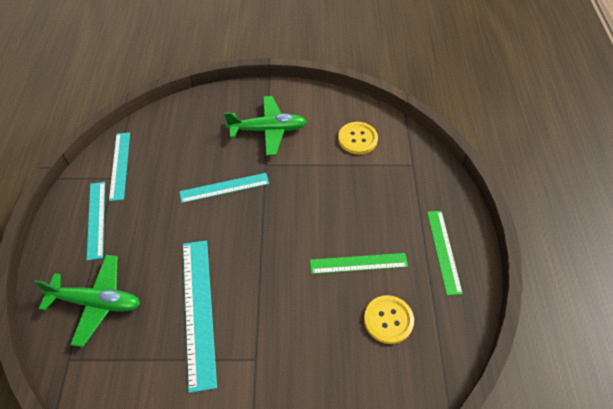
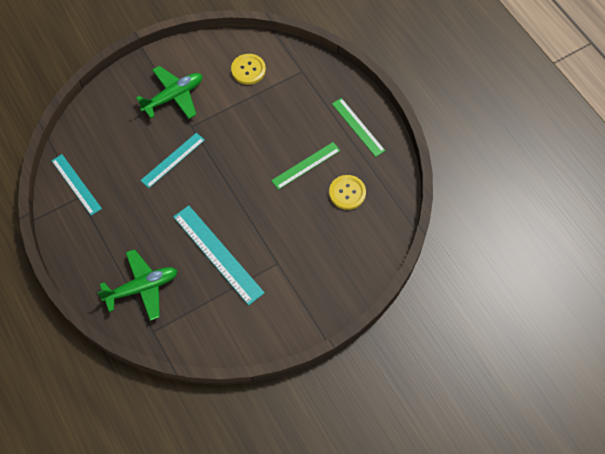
camera: 30 degrees left, 10 degrees up
turquoise ruler [87,182,105,261] -> none

